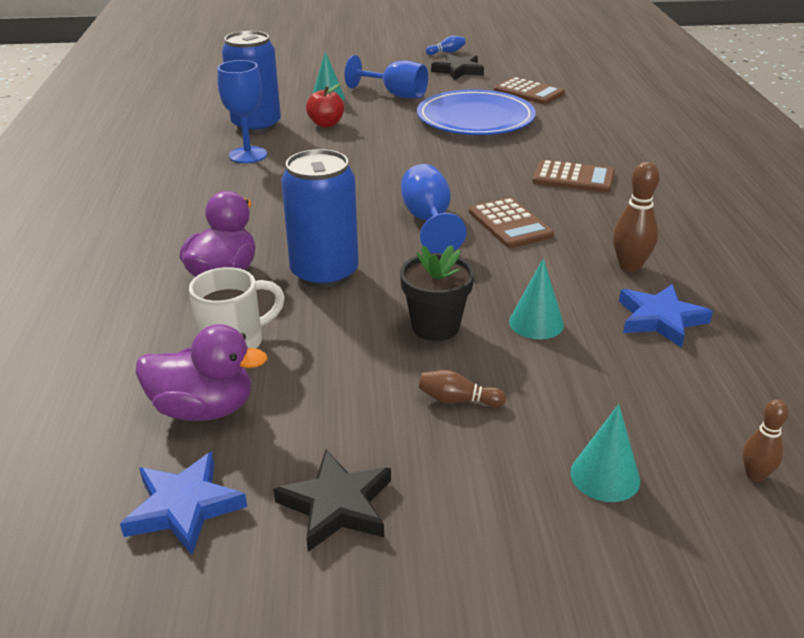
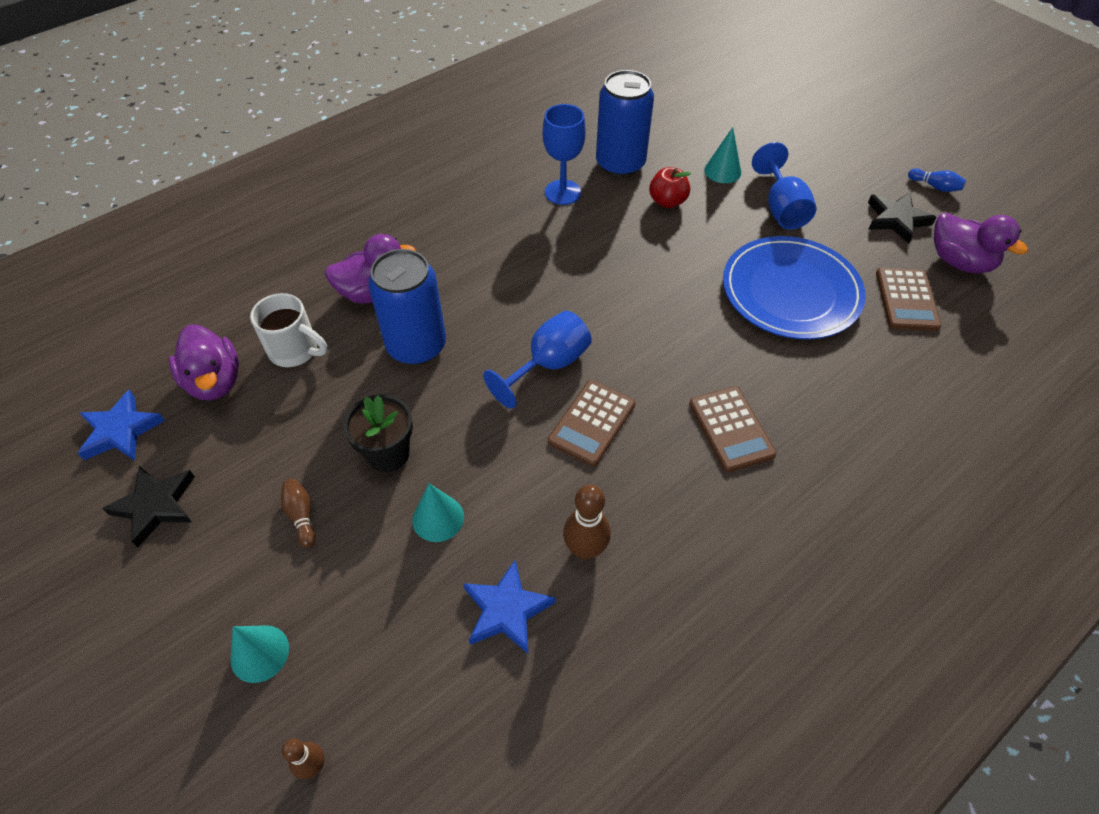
camera: 55 degrees right, 20 degrees up
none -> purple duck [934,212,1028,274]

